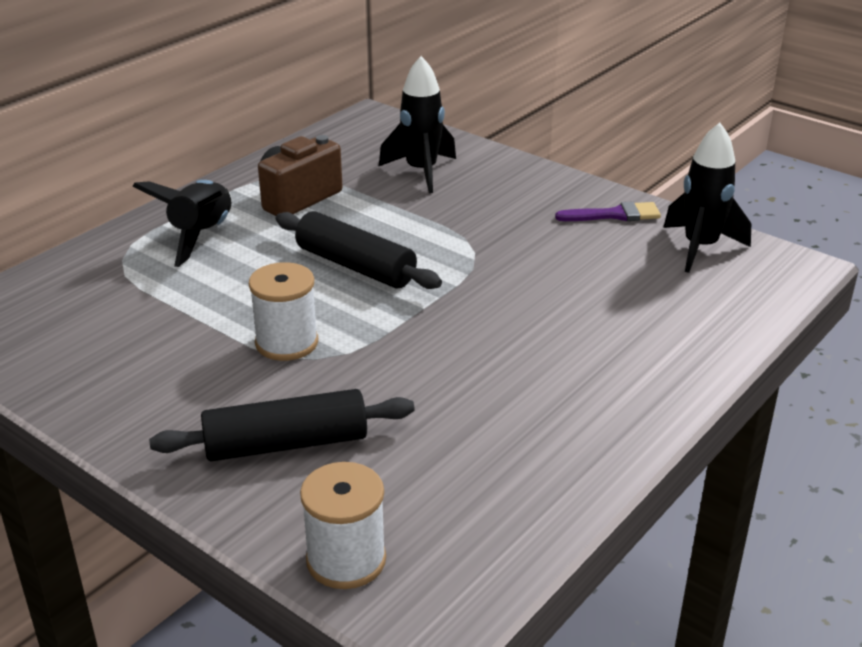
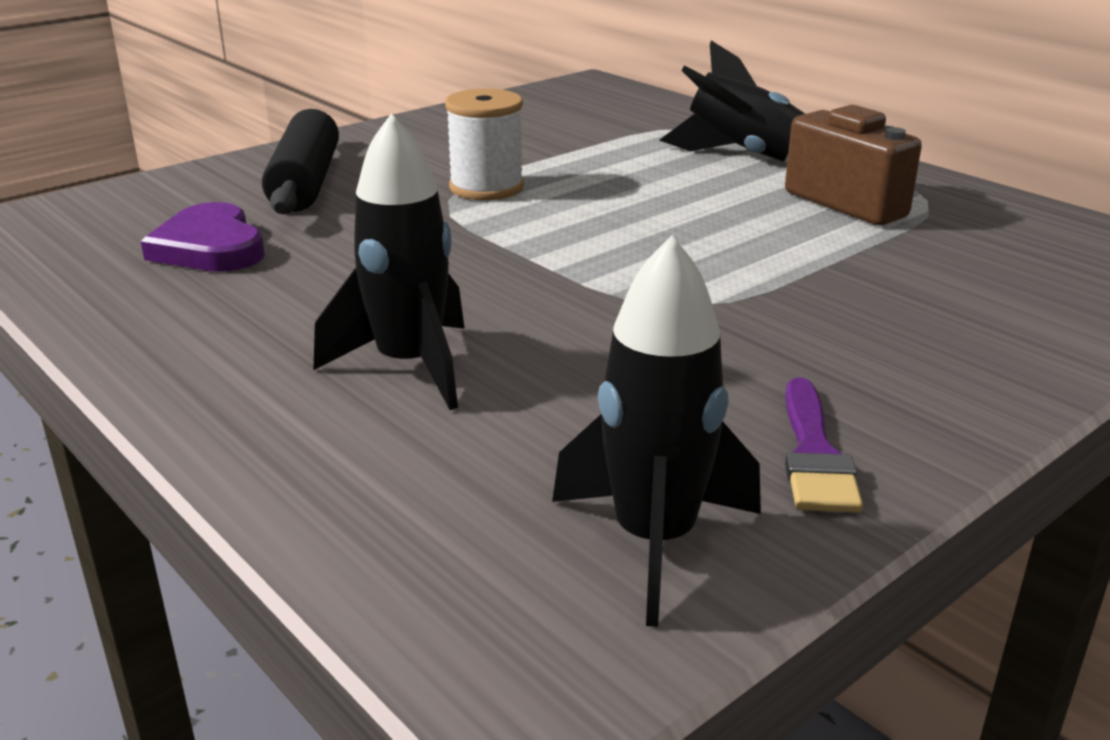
camera: 100 degrees right, 5 degrees down
black rolling pin [276,211,442,289] -> none
white spool [300,462,386,589] -> none
black rocket [379,56,456,193] -> black rocket moved to [313,114,465,410]
none -> purple heart [141,202,265,272]

